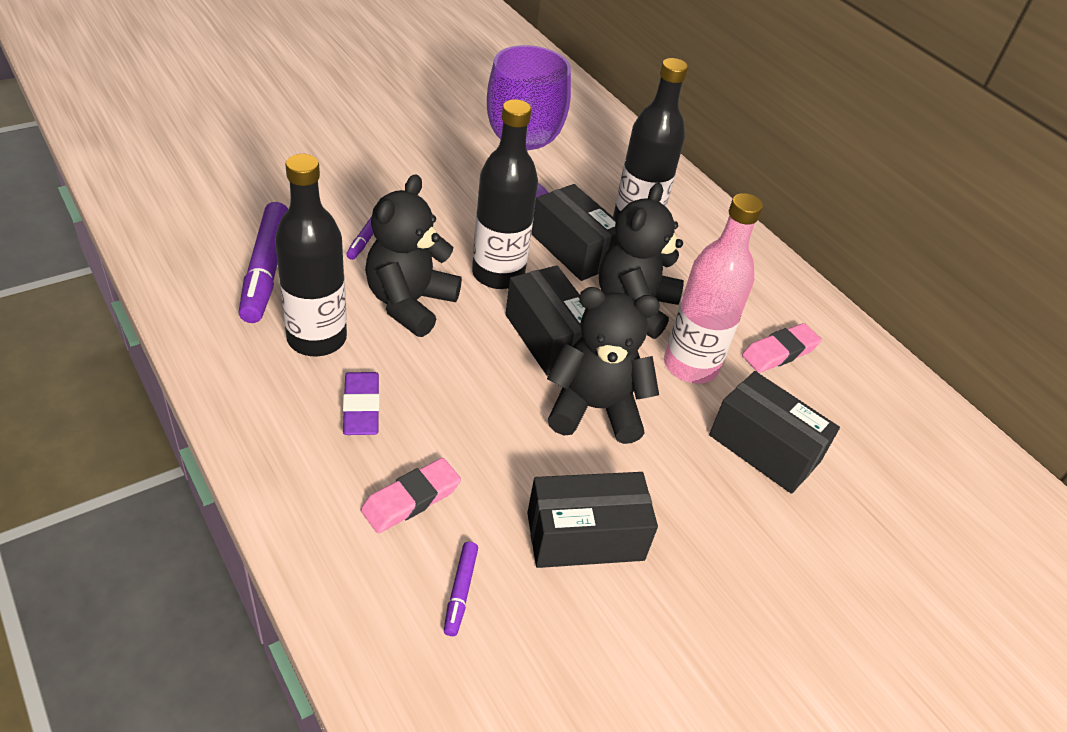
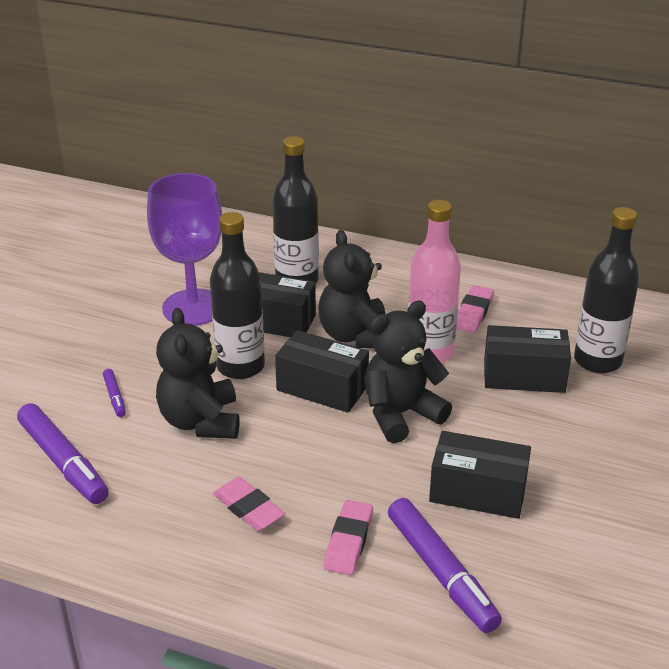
camera: 30 degrees left, 10 degrees down
black bottle [275,154,347,356] -> black bottle moved to [574,207,640,373]
purple eraser [343,372,380,435] -> pink eraser [213,477,285,531]
purple marker [444,542,478,636] -> purple marker [388,498,502,633], size x2.09
black box [527,472,658,568] -> black box turned 60 degrees clockwise [429,431,531,519]

